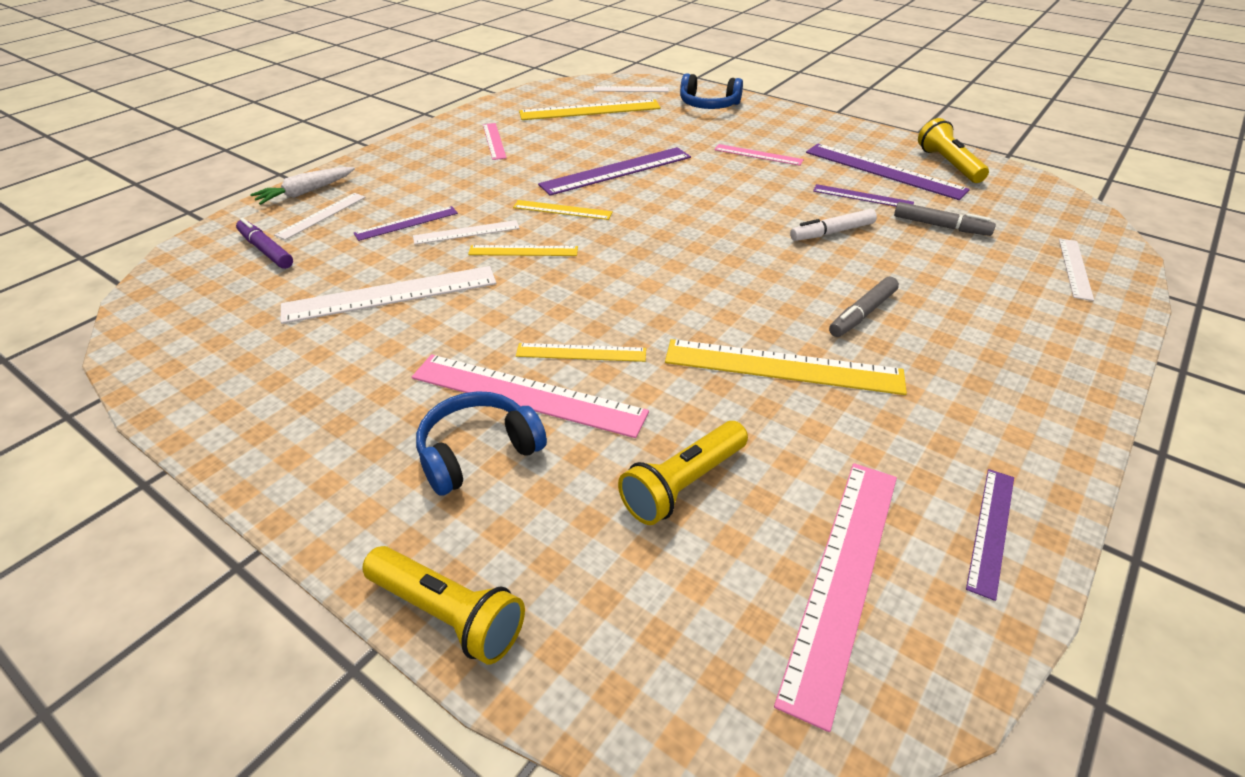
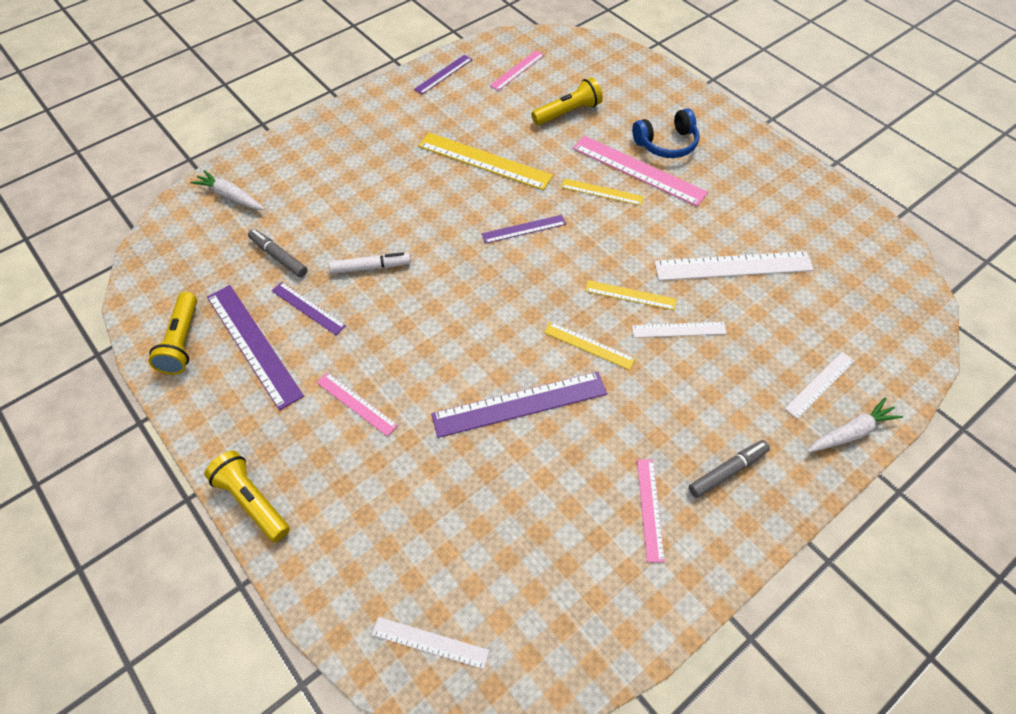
camera: 165 degrees left, 15 degrees up
purple marker [236,218,293,269] -> none
purple ruler [354,206,458,241] -> purple ruler moved to [482,215,566,244]
yellow flashlight [362,546,525,664] -> yellow flashlight moved to [205,451,290,542]
yellow ruler [519,99,661,120] -> none
blue headphones [680,73,743,109] -> none
pink ruler [774,463,897,732] -> pink ruler [490,51,544,91], size x0.56
grey marker [829,277,899,337] -> grey marker moved to [689,440,770,498]
white ruler [1059,238,1094,301] -> white carrot [190,170,265,210]

